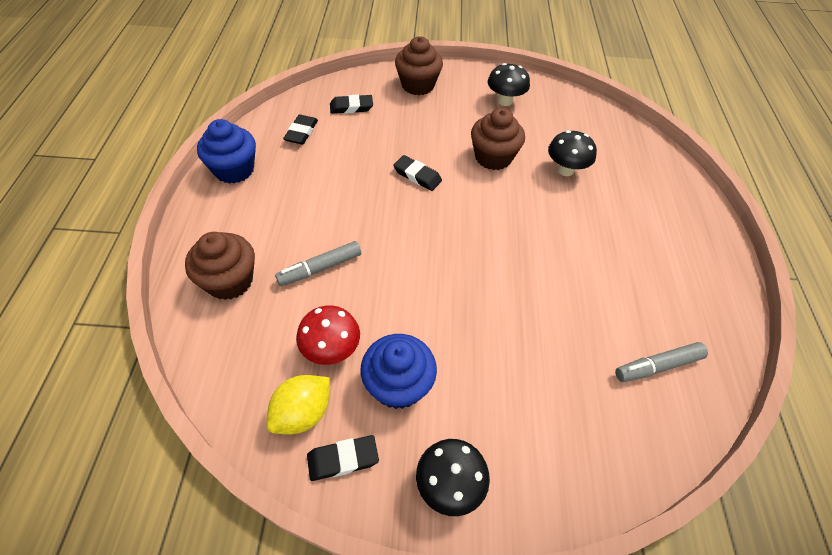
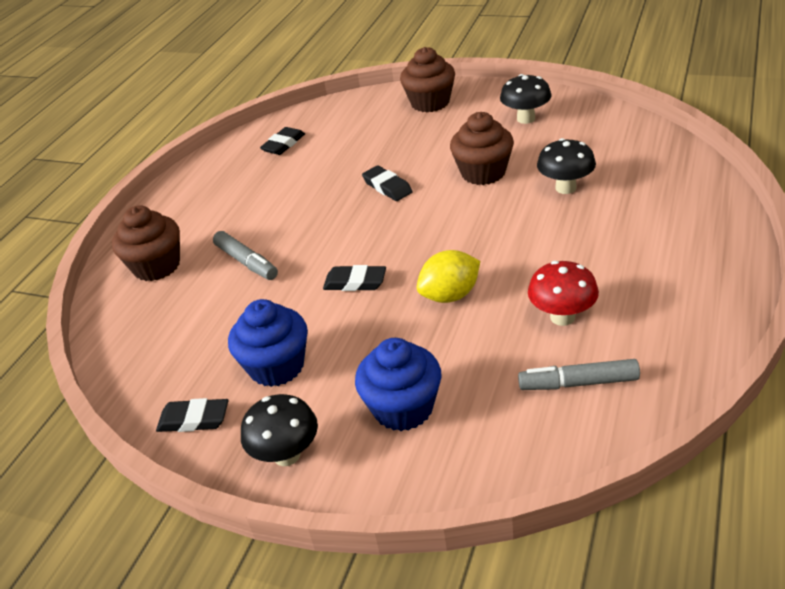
camera: 25 degrees right, 15 degrees down
blue cupcake [197,119,256,184] -> blue cupcake moved to [355,338,442,431]
yellow lemon [267,375,330,434] -> yellow lemon moved to [417,250,480,303]
grey marker [275,241,361,286] -> grey marker turned 120 degrees counterclockwise [213,231,278,280]
red mushroom [296,305,360,365] -> red mushroom moved to [528,261,599,326]
black eraser [330,94,373,114] -> black eraser moved to [323,265,386,291]

